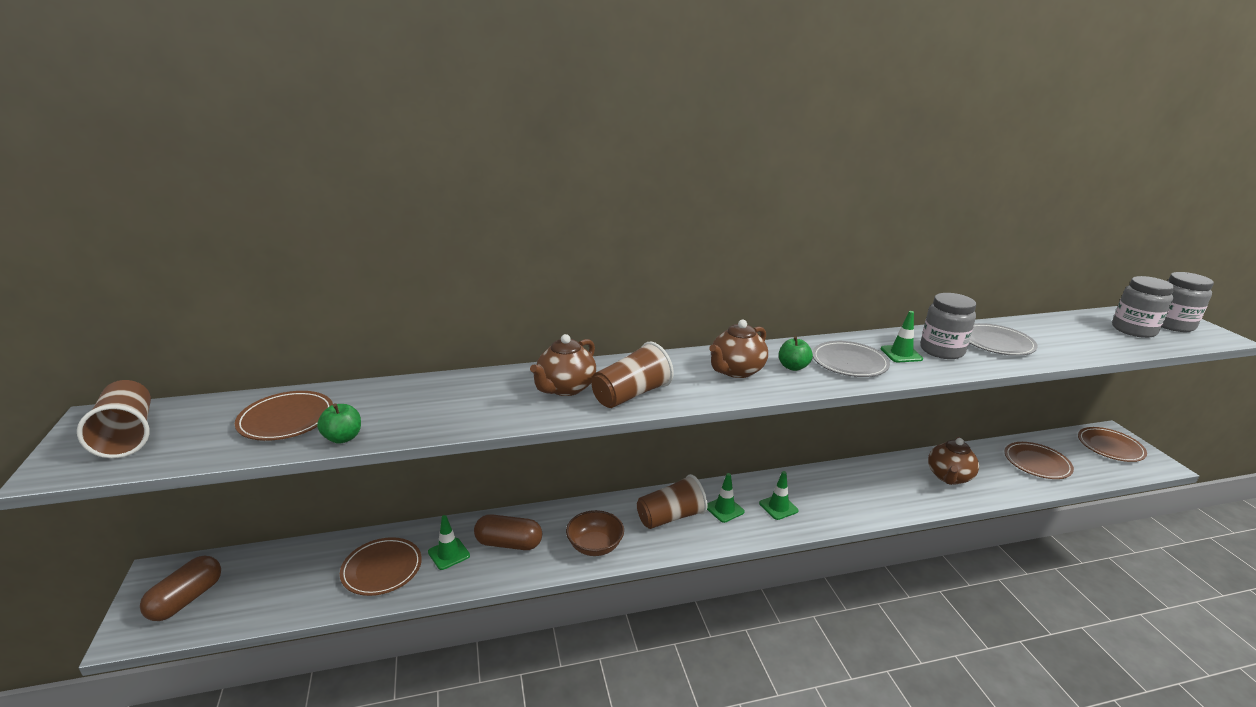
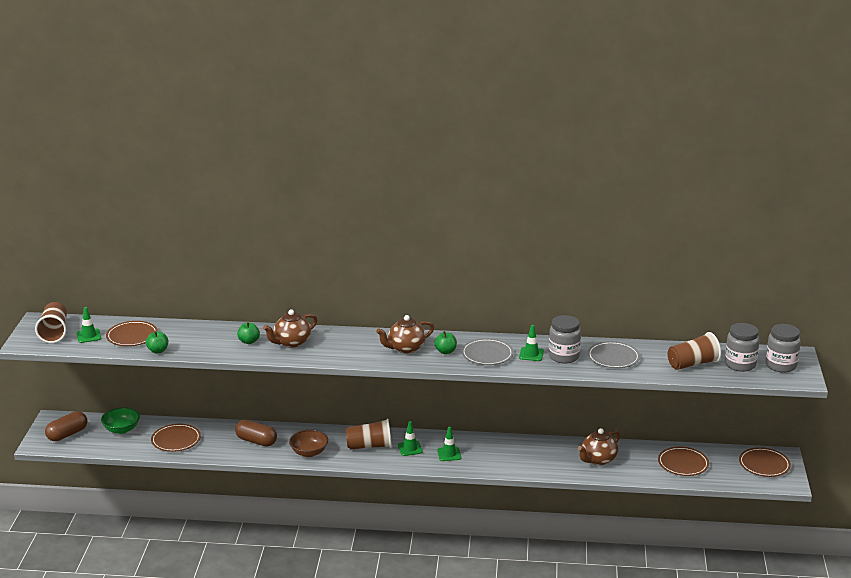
camera: 20 degrees right, 0 degrees up
green traffic cone [428,515,470,570] -> green traffic cone moved to [77,307,101,343]
brown cup [592,342,673,408] -> brown cup moved to [668,332,721,370]
none -> green bowl [101,407,140,434]
none -> green apple [237,322,260,344]

